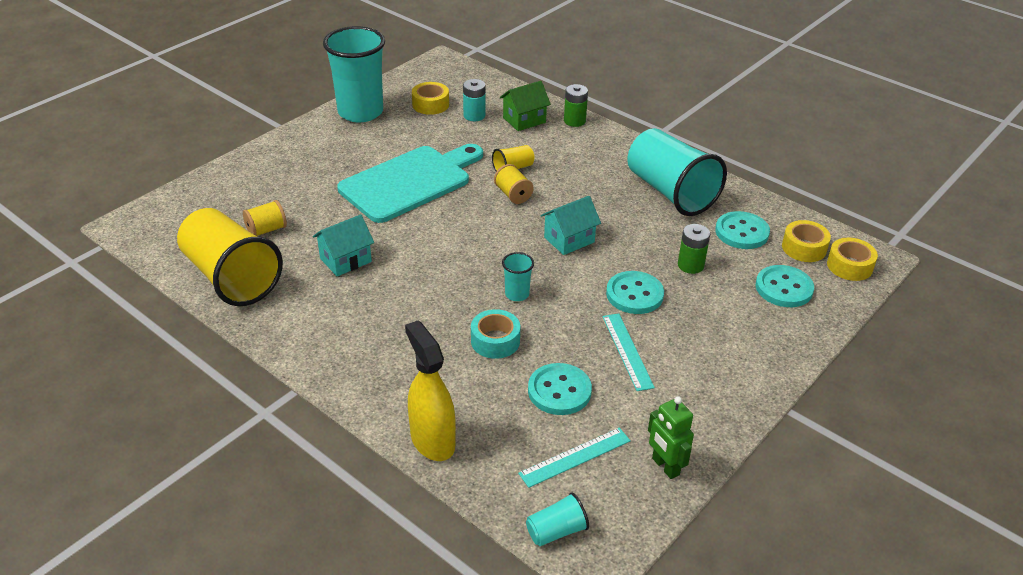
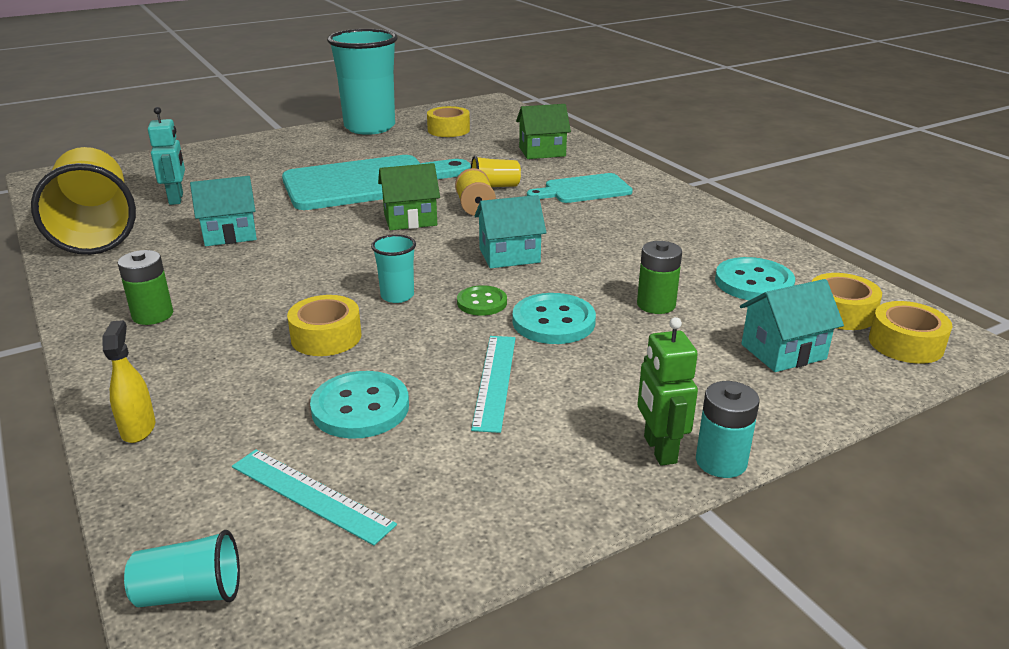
camera: 20 degrees right, 10 degrees down
yellow spool [243,200,287,236] -> turquoise robot [148,107,185,205]
yellow spray bottle [405,321,456,461] -> yellow spray bottle [103,320,155,443], size x0.55
turquoise battery [463,79,486,121] -> turquoise battery moved to [696,381,759,478]
turquoise tape [471,309,520,359] -> yellow tape [287,295,361,356]
turquoise ruler [518,428,631,488] -> turquoise ruler turned 45 degrees clockwise [232,449,397,546]
green battery [564,84,588,127] -> green battery moved to [118,250,173,325]
turquoise cup [627,128,727,216] -> none
green robot [648,396,694,479] -> green robot moved to [638,317,698,466]
turquoise button [756,265,814,307] -> turquoise house [740,279,844,372]
none -> green house [378,163,440,230]
none -> green button [457,285,507,316]
none -> turquoise cutting board [527,173,633,203]

